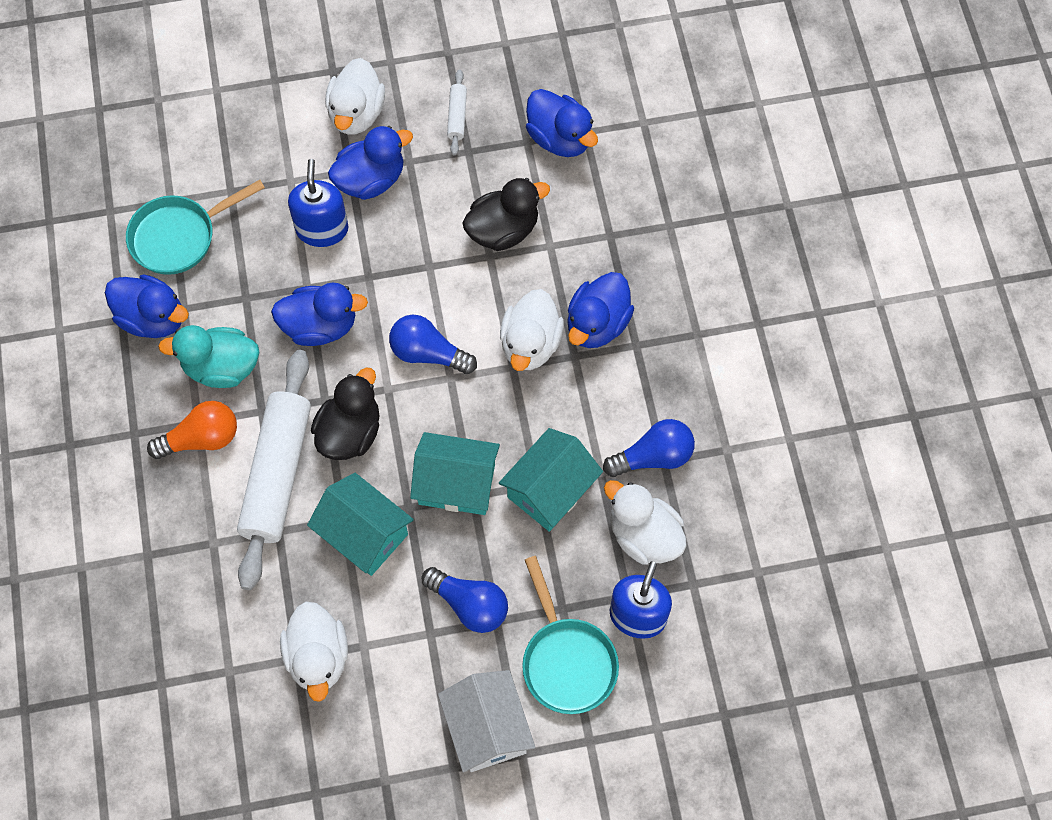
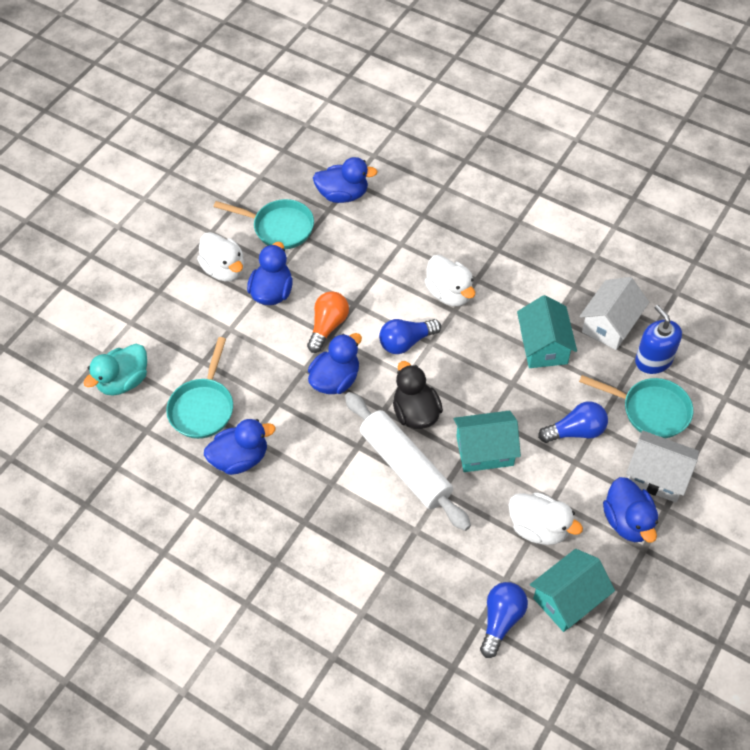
camera: 45 degrees left, 10 degrees down
orange light bulb [147,401,237,459] -> orange light bulb moved to [307,291,349,353]
turquoise duck [158,325,260,388] -> turquoise duck moved to [84,344,147,396]
blue soap dispenser [288,159,348,247] -> none
turquoise house [410,432,500,515] -> turquoise house moved to [530,549,615,632]
white rolling pin [447,70,467,155] -> turquoise pan [214,199,314,249]
black duck [462,178,550,251] -> none
blue duck [567,272,634,348] -> blue duck moved to [603,477,658,543]
blue light bulb [603,419,695,477] -> blue light bulb moved to [480,582,528,658]
white duck [604,480,687,565] -> white house [579,277,649,350]

